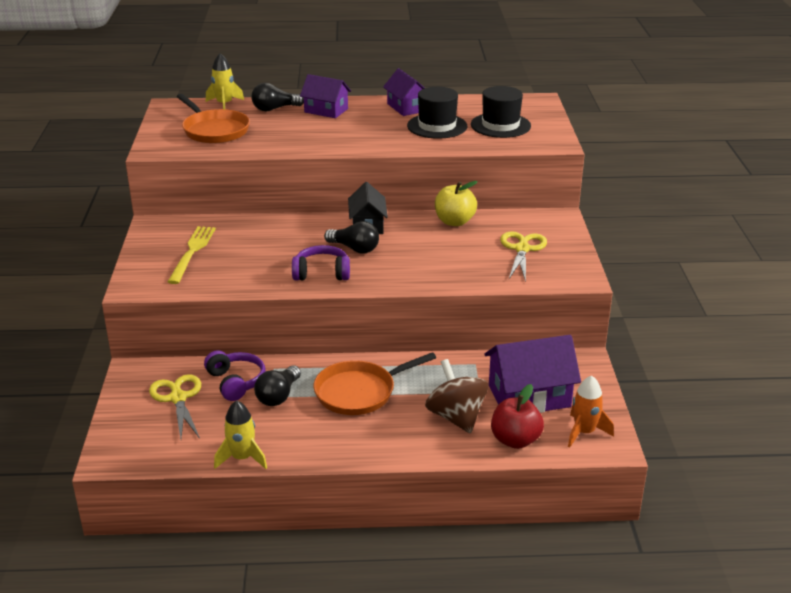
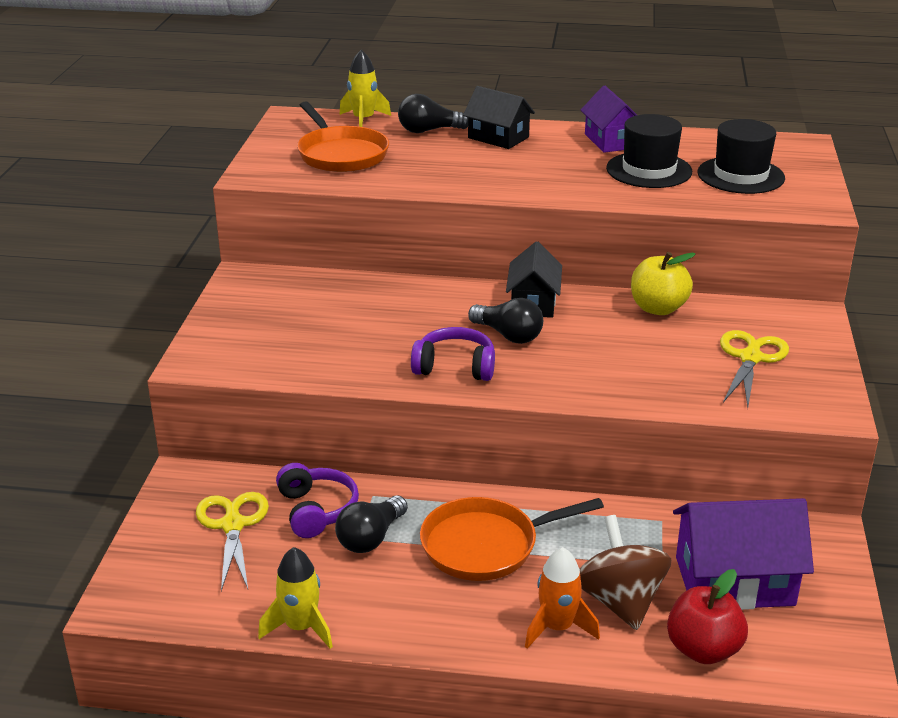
camera: 10 degrees right, 0 degrees up
yellow fork [168,226,216,284] -> none
purple house [300,74,351,118] -> black house [463,86,535,149]
orange rocket [568,376,614,447] -> orange rocket moved to [525,547,600,649]

